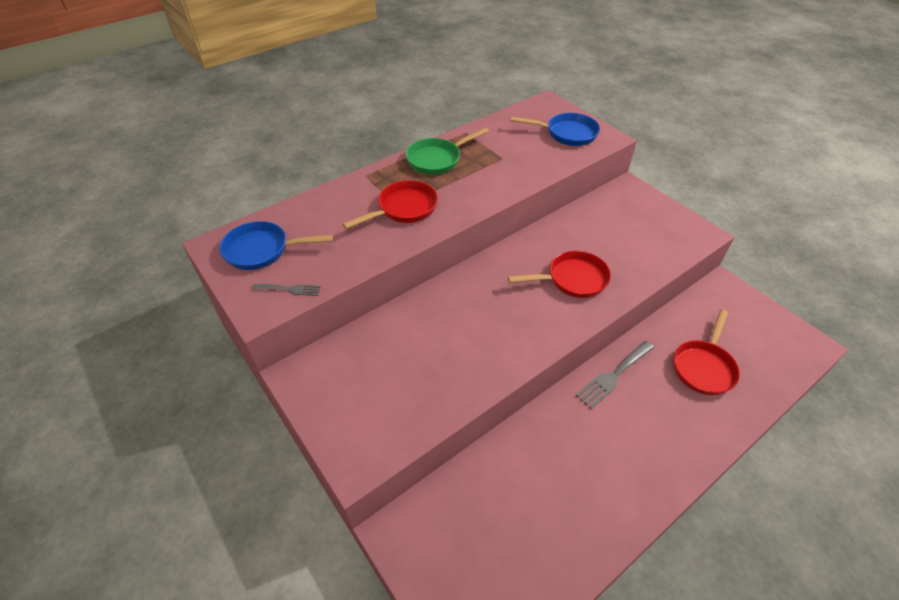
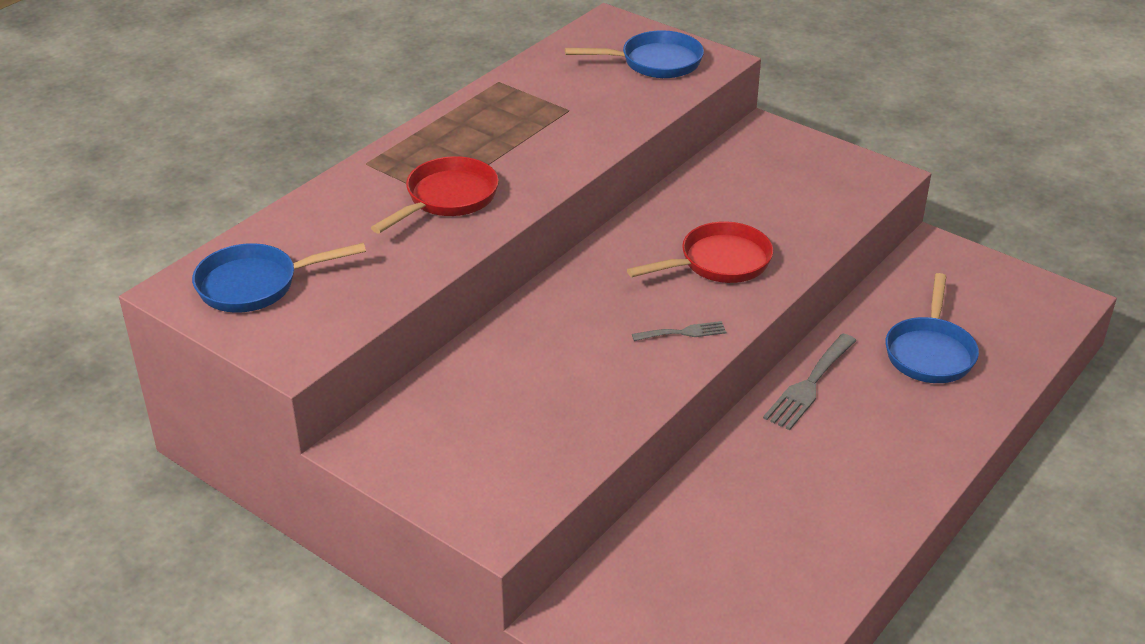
camera: 15 degrees left, 10 degrees down
grey fork [252,284,321,296] -> grey fork moved to [632,321,726,341]
green pan [406,127,489,175] -> none
red pan [674,310,740,395] -> blue pan [886,273,979,383]

